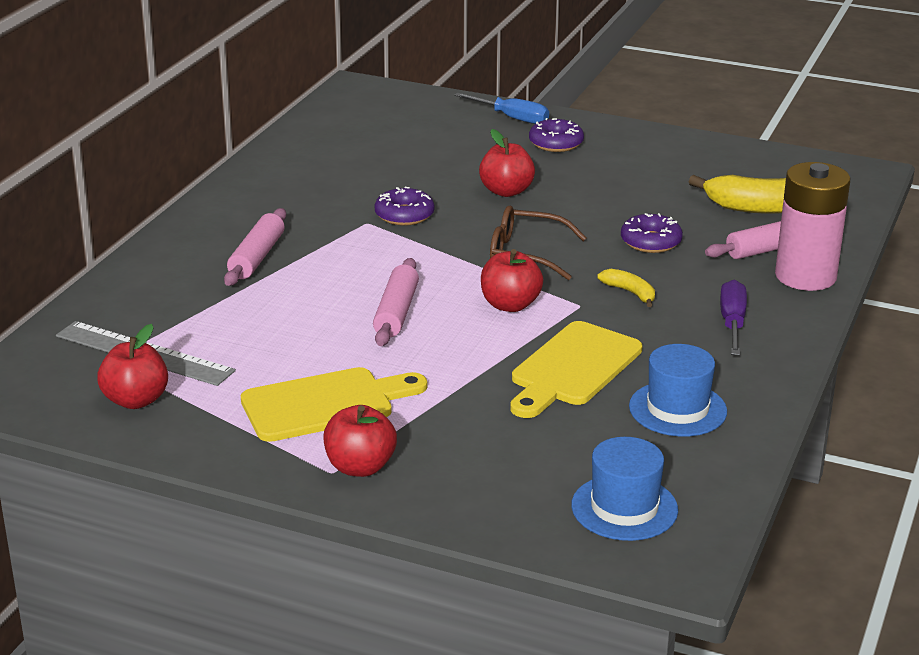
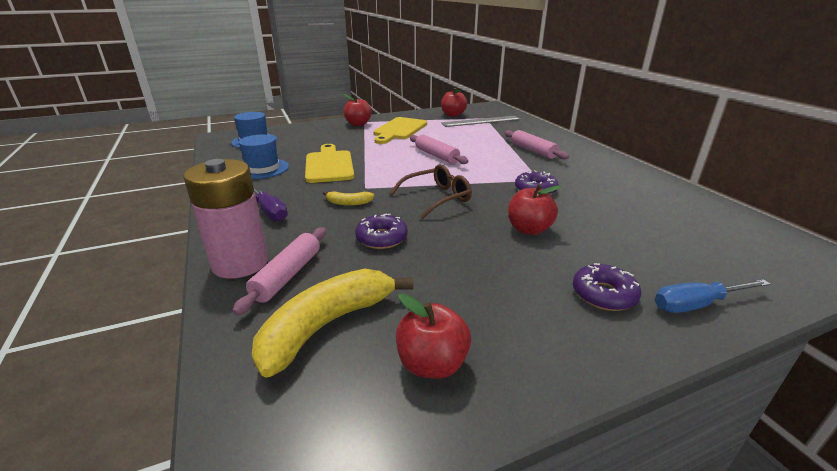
camera: 135 degrees right, 0 degrees up
red apple [481,249,543,312] -> red apple moved to [396,294,471,379]

